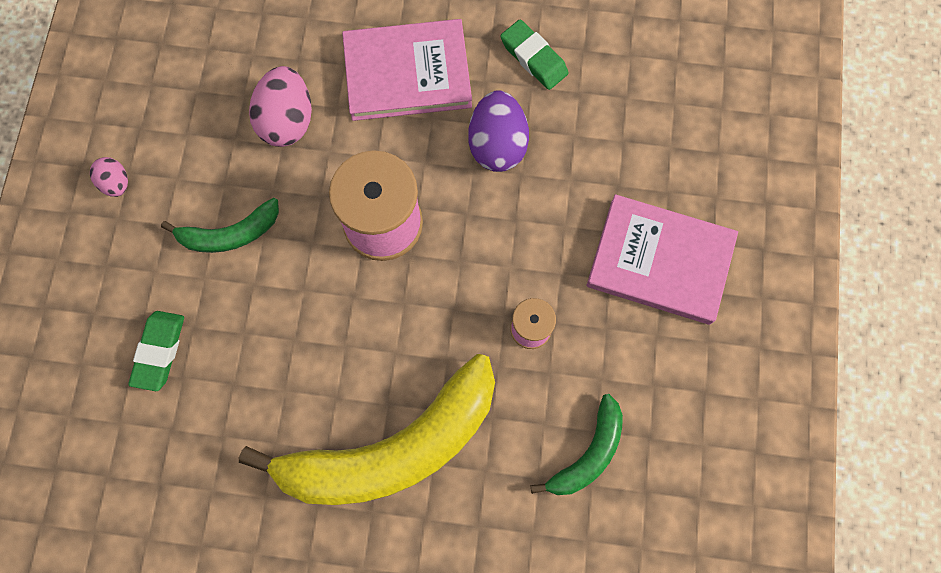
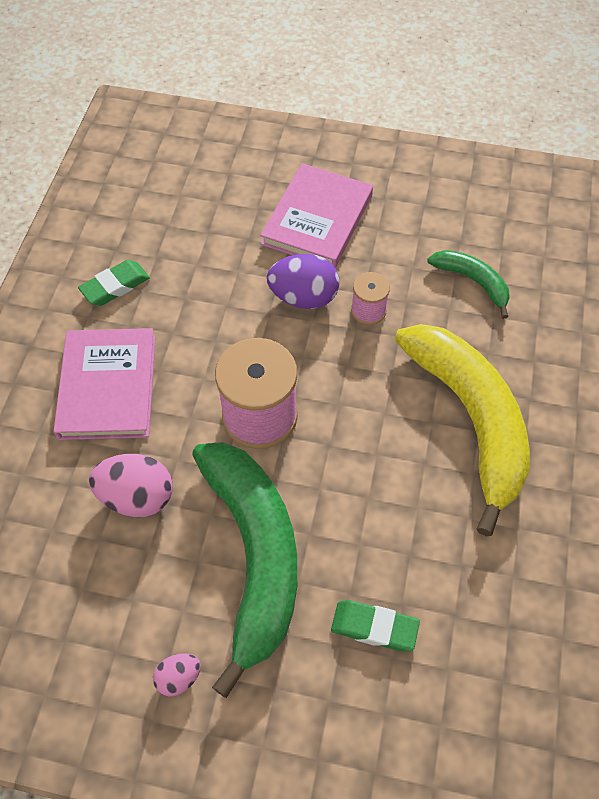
camera: 85 degrees left, 15 degrees down
green banana [161,198,279,253] -> green banana [192,442,297,698], size x2.10
purple egg [468,90,529,172] -> purple egg moved to [267,254,339,309]

